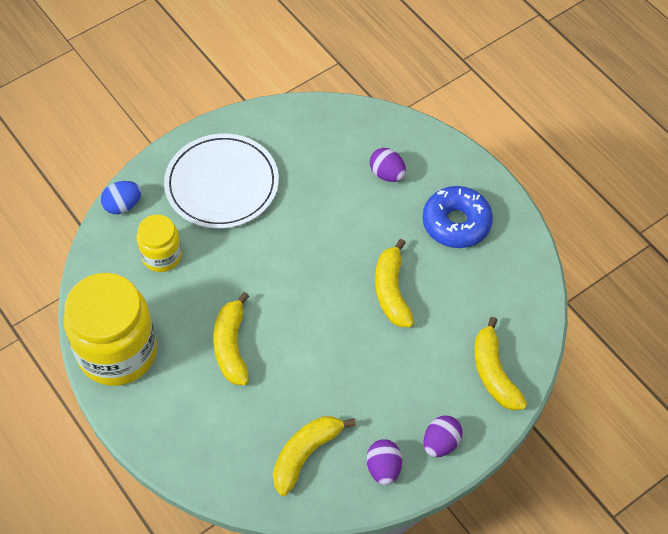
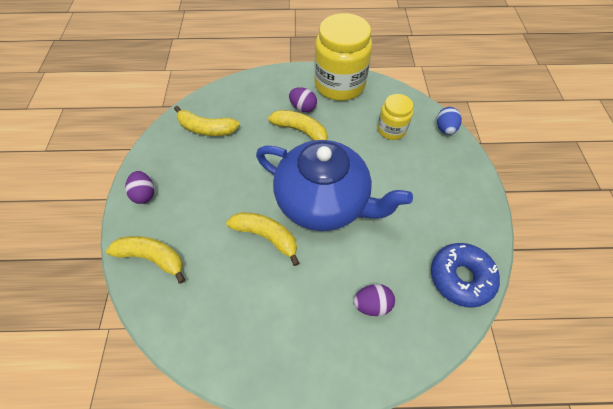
camera: 125 degrees right, 0 degrees up
white plate [164,134,279,229] -> none
yellow banana [273,416,356,496] -> yellow banana turned 120 degrees clockwise [174,106,240,136]
purple egg [367,439,402,485] -> purple egg moved to [289,87,317,112]
blue donut [423,186,493,248] -> blue donut moved to [431,243,500,308]
none -> blue teapot [256,140,413,231]

